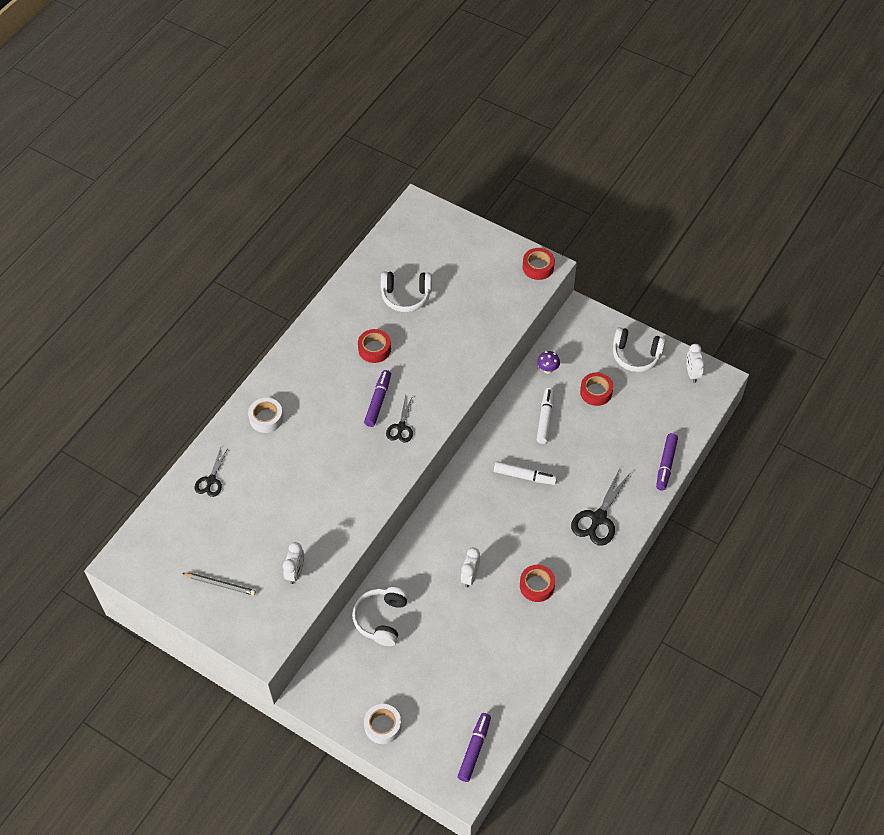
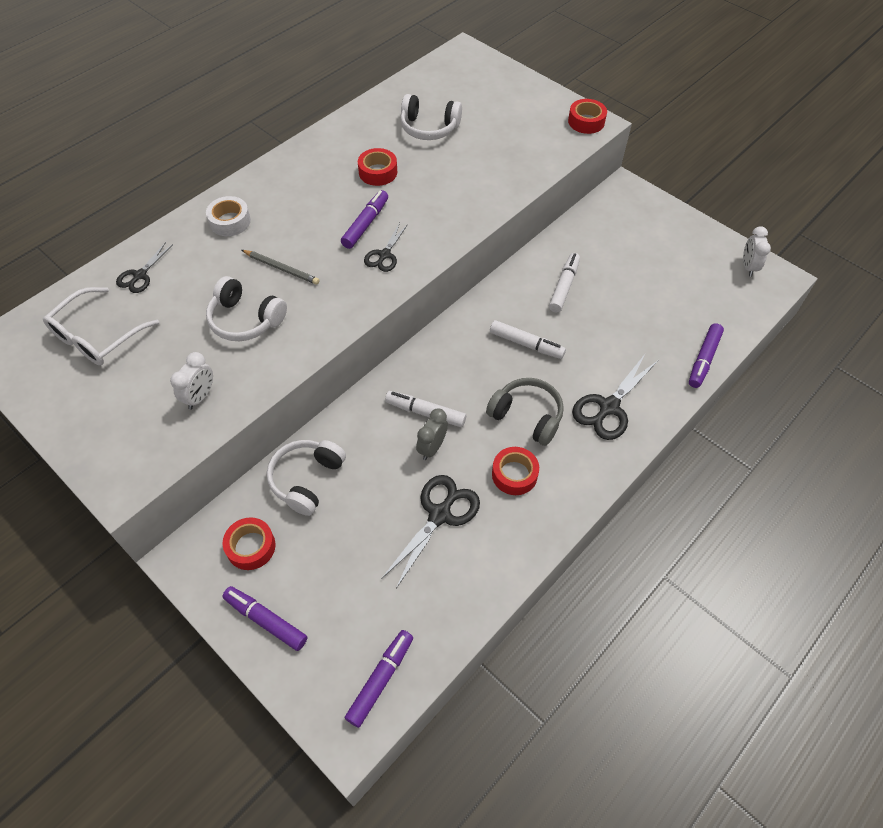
camera: 10 degrees right, 0 degrees up
grey pencil [182,573,256,596] -> grey pencil moved to [242,250,319,285]
white tape [364,704,401,744] -> purple marker [222,586,307,651]
white clock [461,548,480,587] -> grey clock [416,409,448,460]
purple mushroom [537,351,560,374] -> none
red tape [580,372,613,406] -> red tape moved to [223,517,276,570]
white headphones [613,327,666,372] -> white headphones moved to [206,276,287,341]
none -> white glasses [43,287,159,365]
none -> black scissors [381,475,480,588]
none -> white marker [385,391,466,427]
none -> grey headphones [486,378,564,446]

